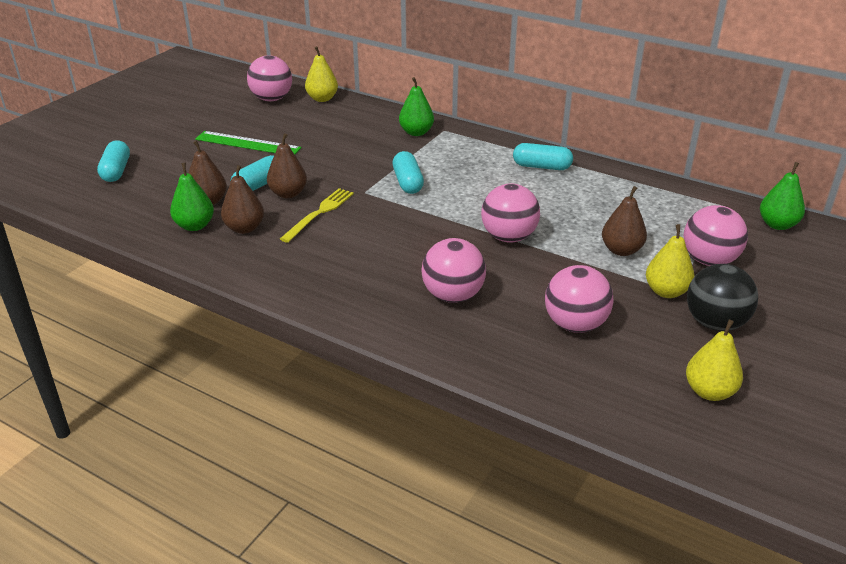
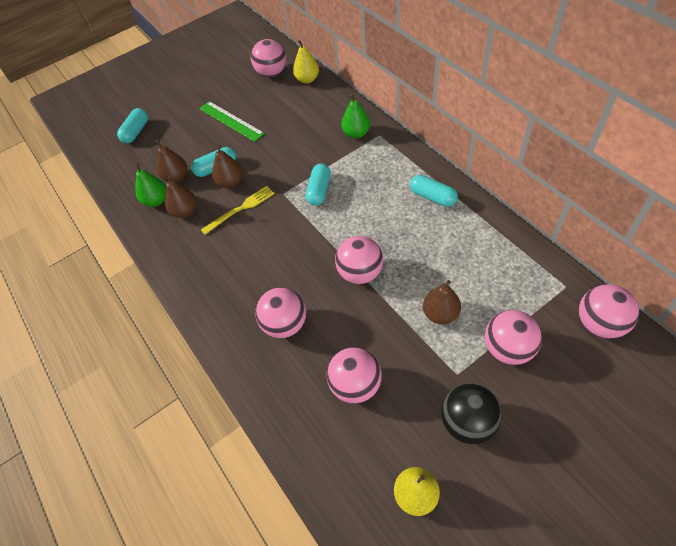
camera: 30 degrees right, 20 degrees up
yellow pear [646,224,695,298] -> none
green pear [760,162,805,230] -> pink ball [579,284,639,338]

